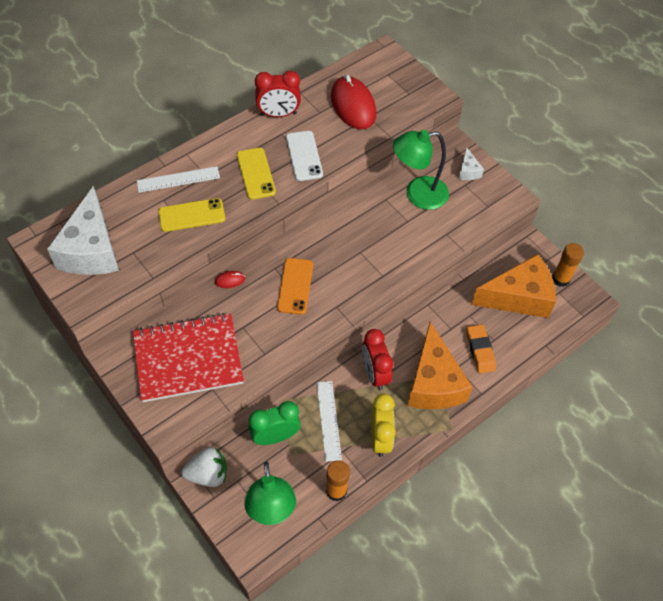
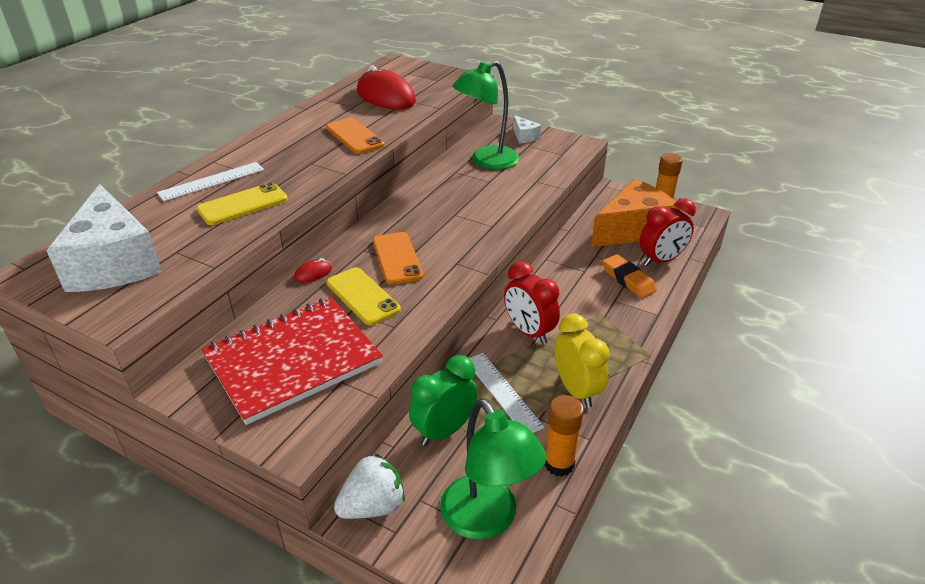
camera: 20 degrees left, 20 degrees down
yellow phone [237,148,276,200] -> yellow phone moved to [326,267,401,325]
red clock [255,71,301,117] -> red clock moved to [639,199,696,266]
white phone [286,131,323,181] -> orange phone [326,118,385,154]
orange cheese [407,322,473,409] -> none

